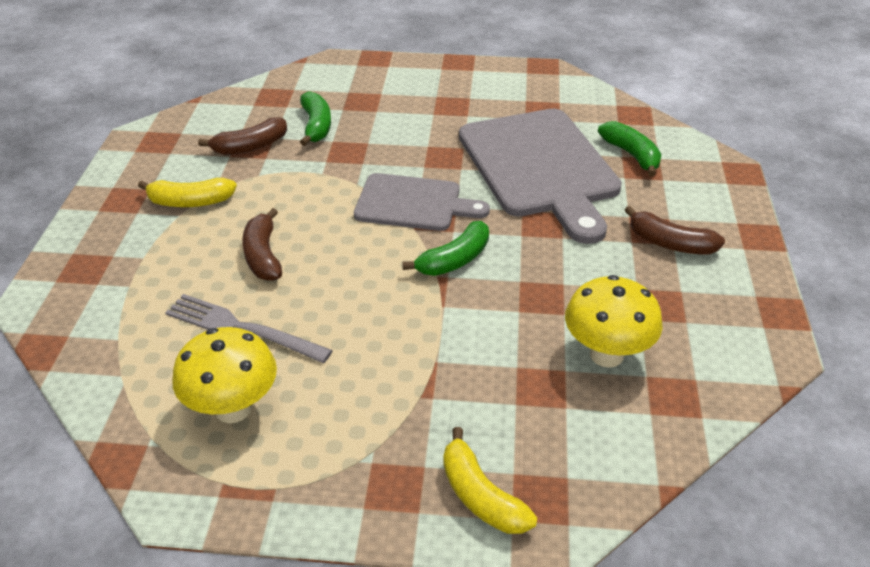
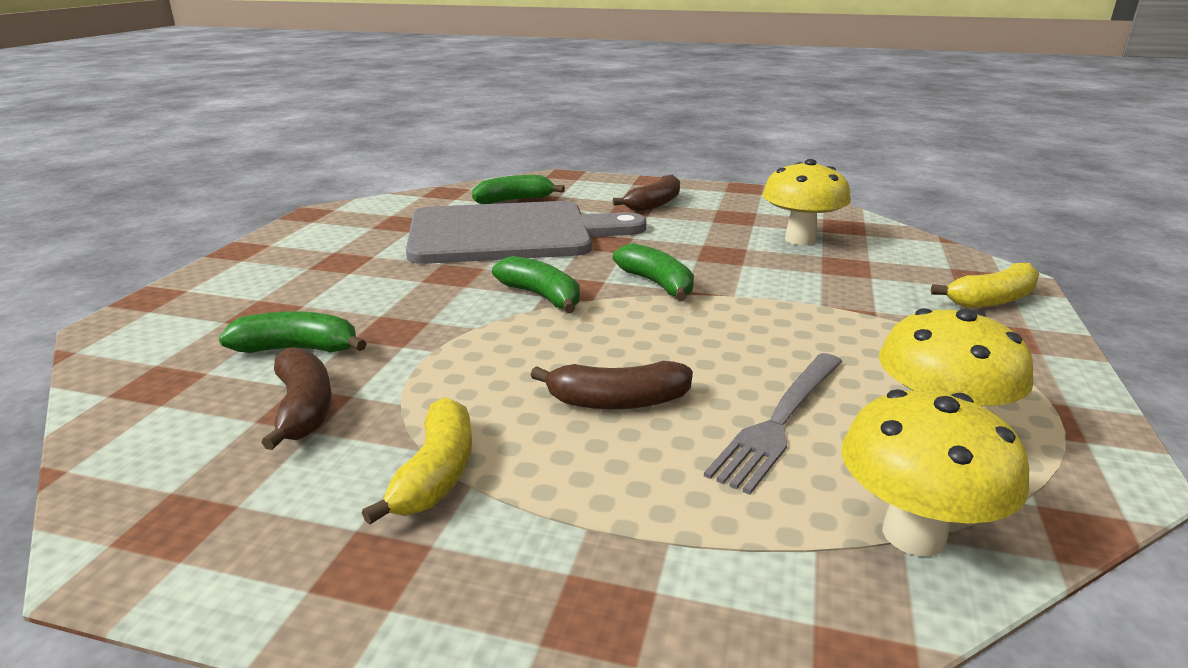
camera: 80 degrees left, 15 degrees down
grey cutting board [354,173,490,231] -> green banana [492,256,580,313]
none -> yellow mushroom [841,389,1029,556]

